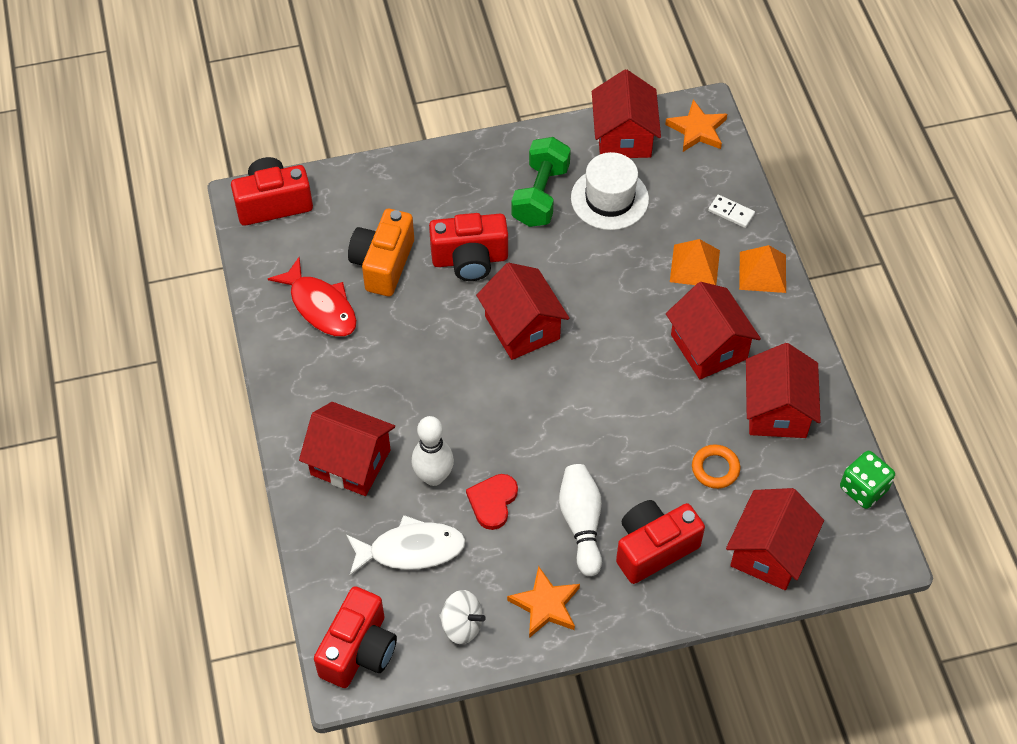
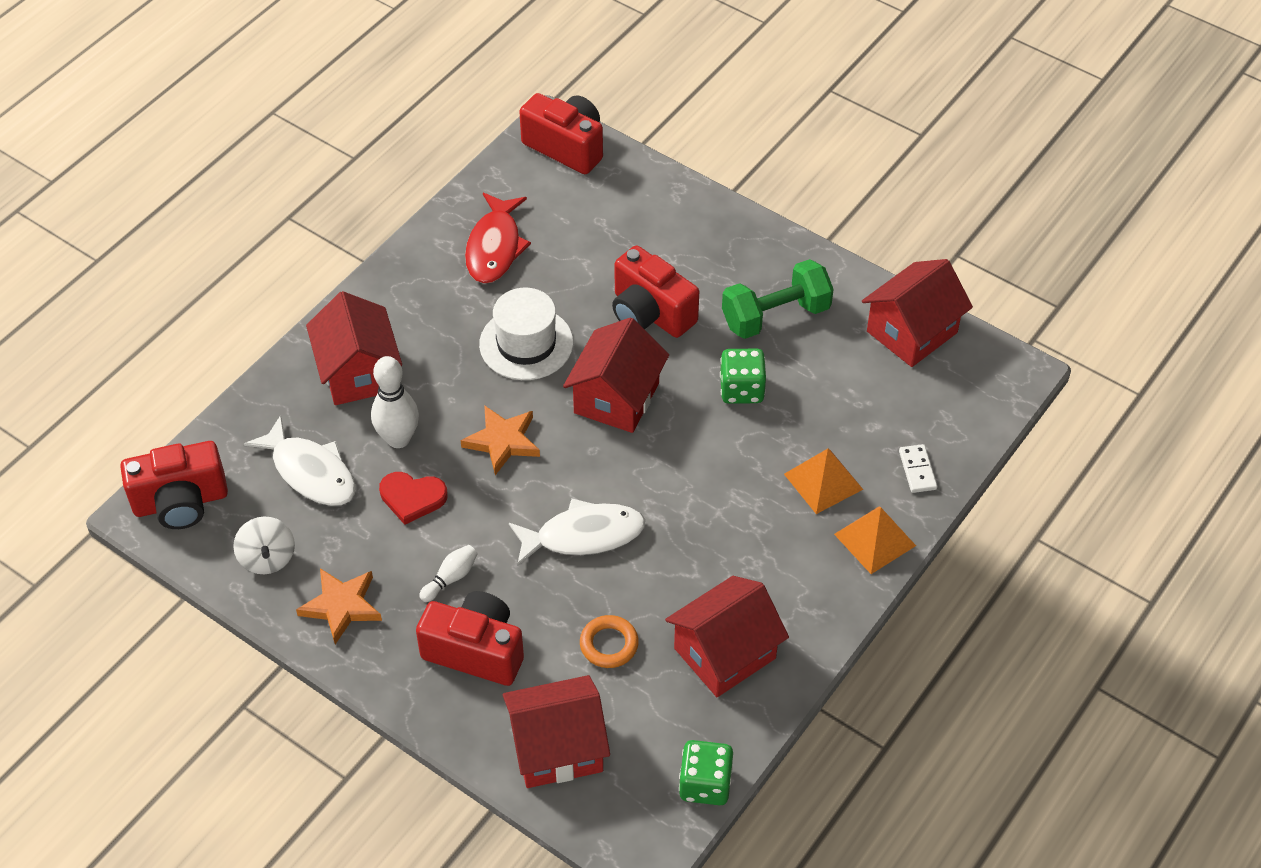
camera: 50 degrees right, 5 degrees down
orange camera [348,209,414,296] -> none
red heart [466,474,518,530] -> red heart turned 150 degrees counterclockwise [379,472,448,525]
white bowling pin [559,464,602,576] -> white bowling pin [419,545,478,602], size x0.55
white hat [571,152,649,230] -> white hat moved to [479,288,573,380]
orange star [665,99,727,152] -> orange star moved to [461,405,540,475]
red house [666,282,761,379] -> none
none -> white fish [509,499,645,566]
none -> green dice [720,349,766,404]

